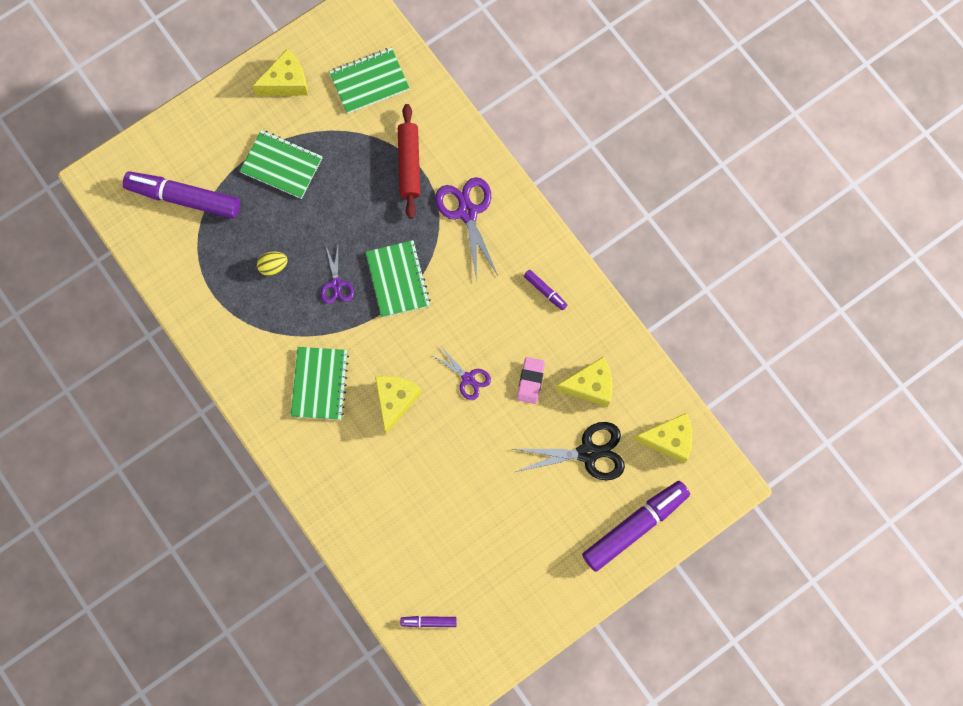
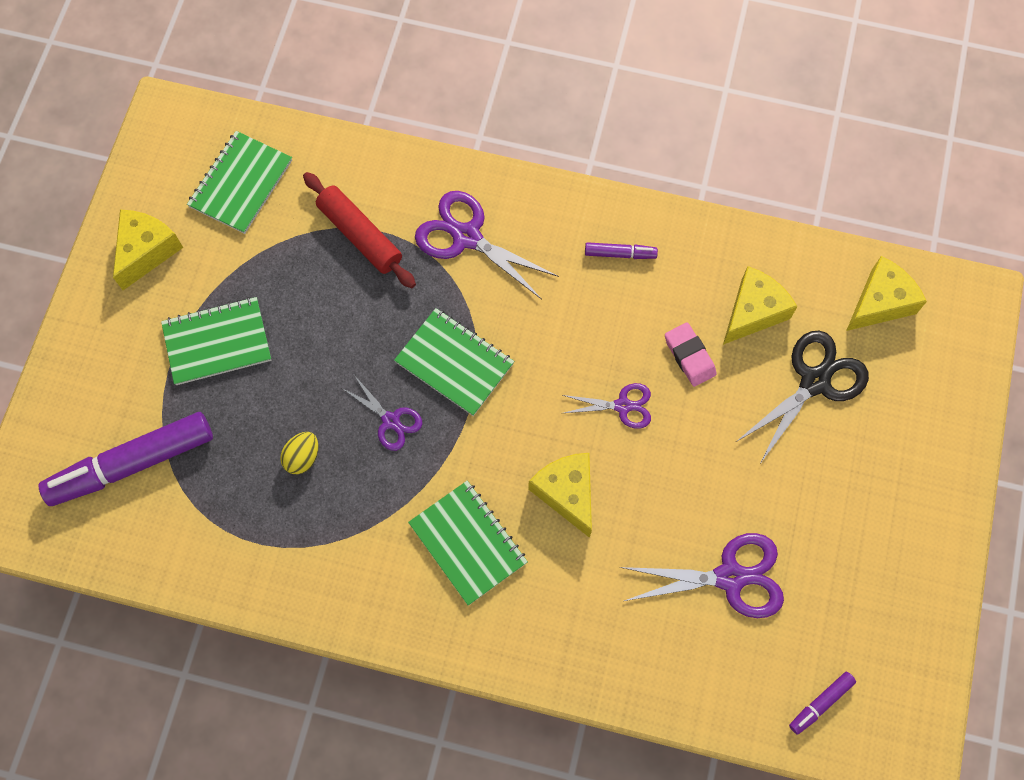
camera: 40 degrees left, 5 degrees down
purple marker [582,481,690,572] -> none
none -> purple scissors [619,533,784,618]

